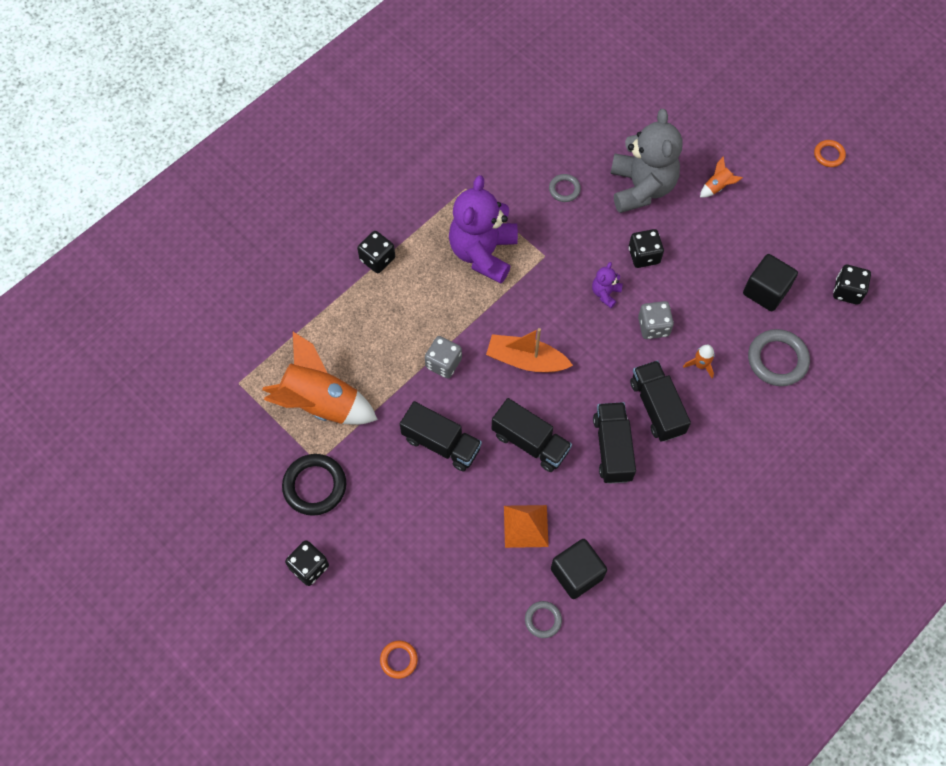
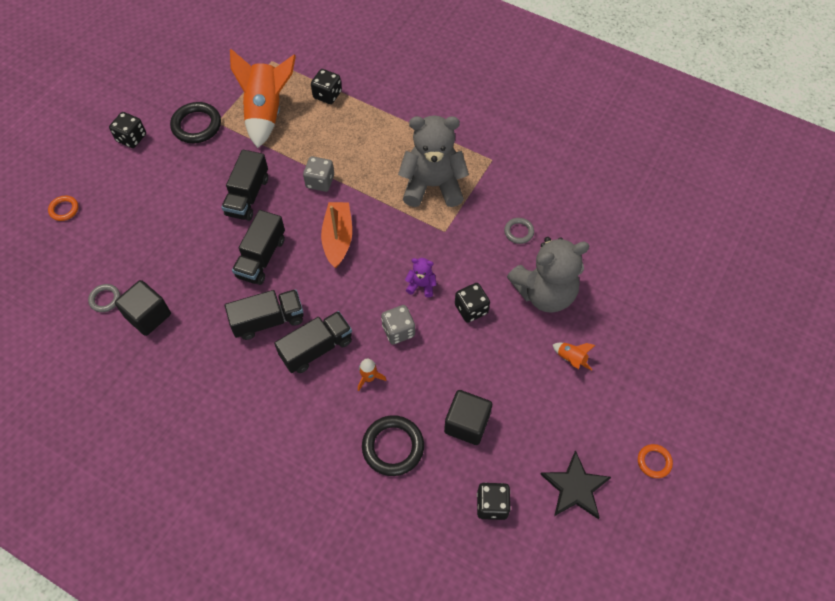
camera: 75 degrees right, 5 degrees down
black dice [357,231,395,273] -> black dice moved to [311,69,342,104]
purple teddy bear [449,175,518,284] -> grey teddy bear [398,116,469,207]
orange pyramid [504,505,549,548] -> none
grey ring [748,329,810,386] -> black ring [362,415,424,476]
none -> black star [540,450,611,519]

